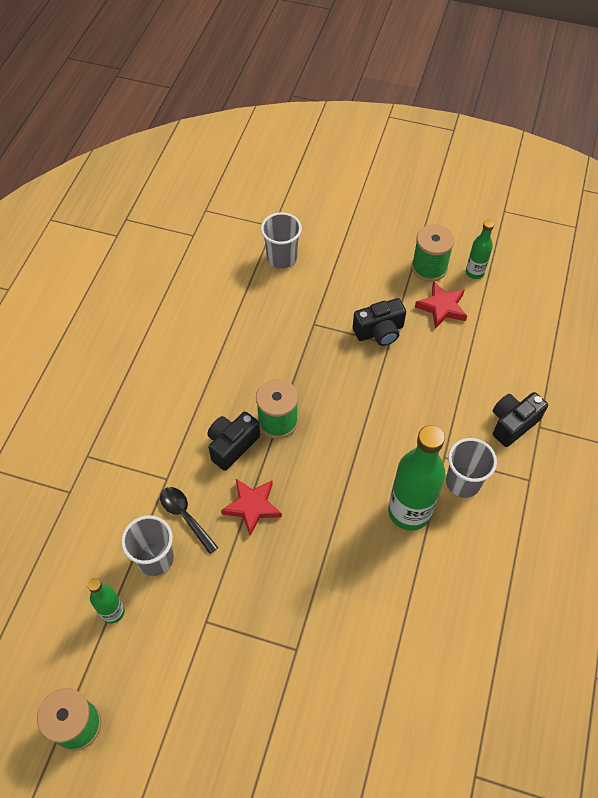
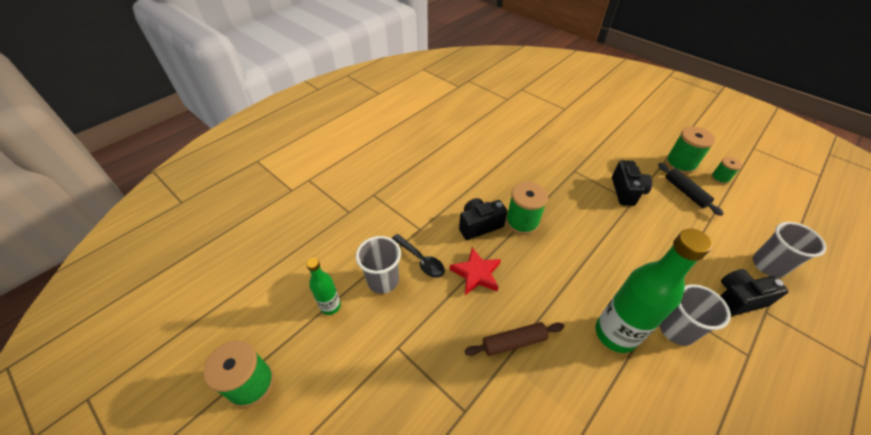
camera: 25 degrees right, 10 degrees down
black spoon [160,487,218,554] -> black spoon turned 150 degrees clockwise [392,234,445,278]
grey cup [261,212,302,269] -> grey cup moved to [753,222,827,278]
black camera [353,298,406,346] -> black camera turned 90 degrees counterclockwise [612,160,652,206]
red star [415,281,467,329] -> black rolling pin [658,163,724,216]
green bottle [466,220,494,279] -> green spool [711,157,742,184]
none -> brown rolling pin [465,322,564,356]

